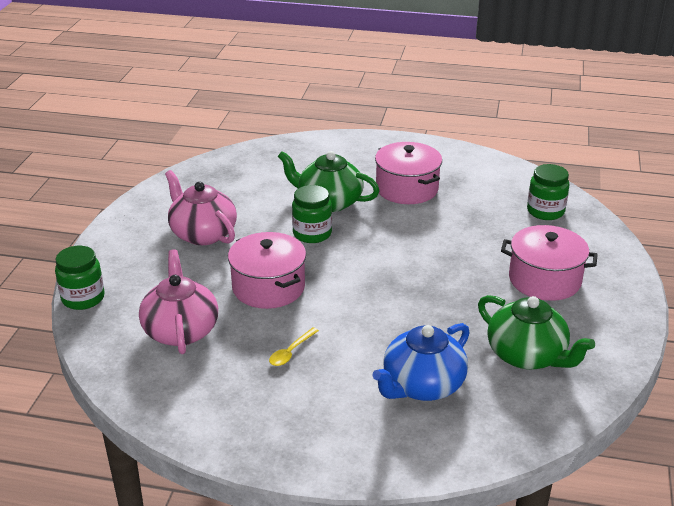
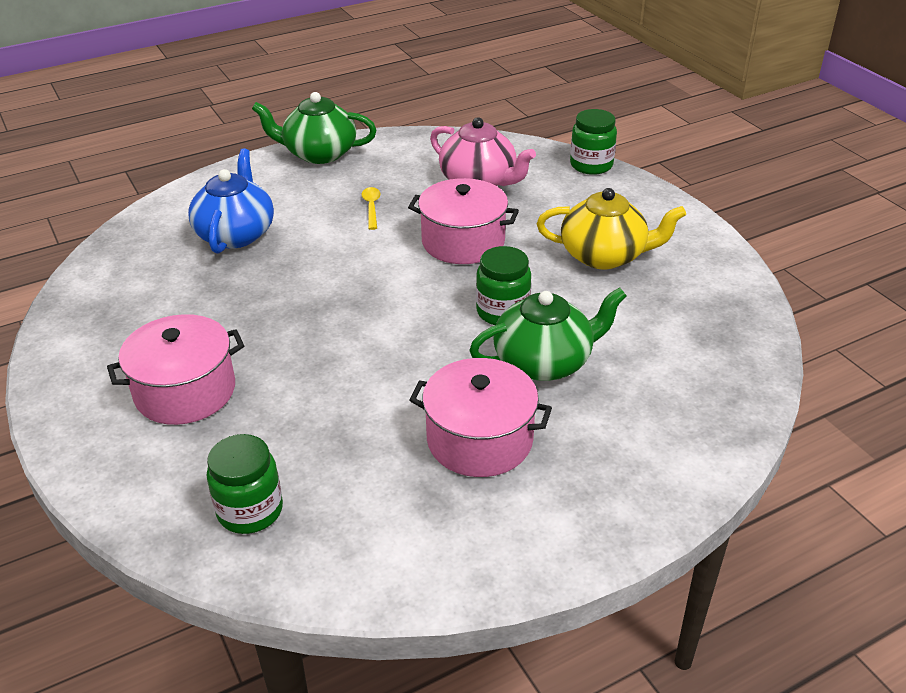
camera: 140 degrees right, 5 degrees up
pink teapot [165,170,237,245] -> yellow teapot [537,188,686,269]
green teapot [478,295,595,369] -> green teapot moved to [252,92,376,164]

